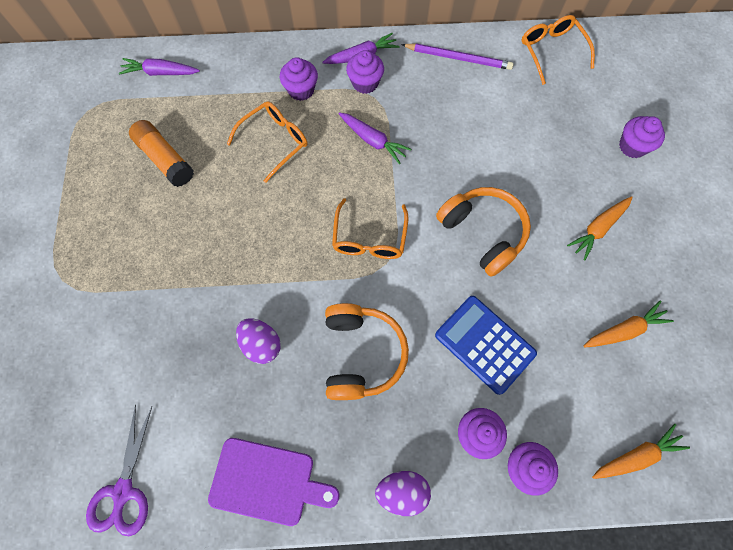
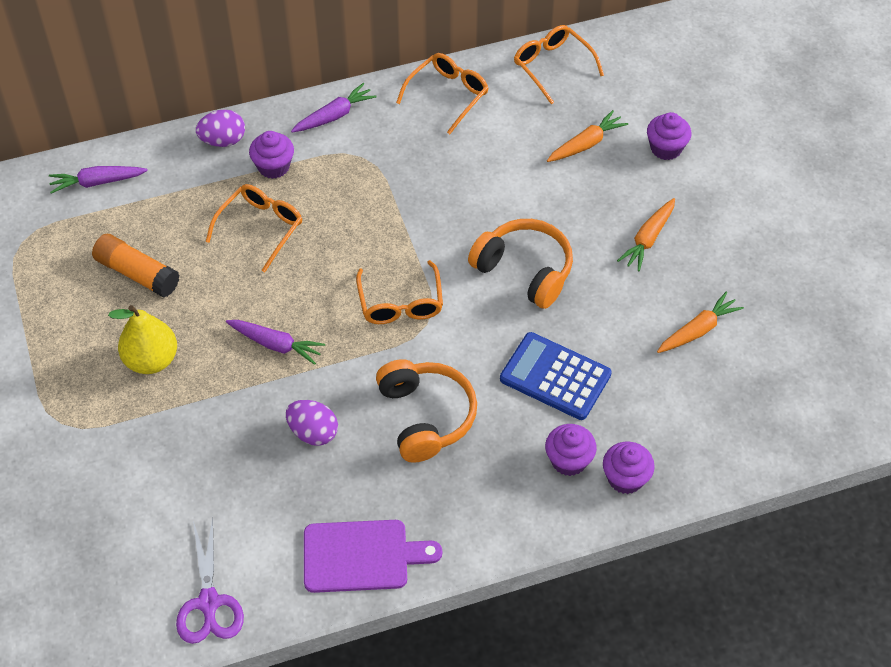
camera: 15 degrees left, 15 degrees down
purple carrot [339,112,411,164] -> purple carrot moved to [226,320,325,365]
purple cupcake [346,50,384,94] -> none
purple egg [375,471,431,516] -> purple egg moved to [196,109,245,147]
purple pencil [401,43,513,70] -> orange glasses [396,53,489,134]
orange carrot [592,424,690,479] -> orange carrot moved to [547,110,628,162]
none -> yellow pear [108,305,177,374]

